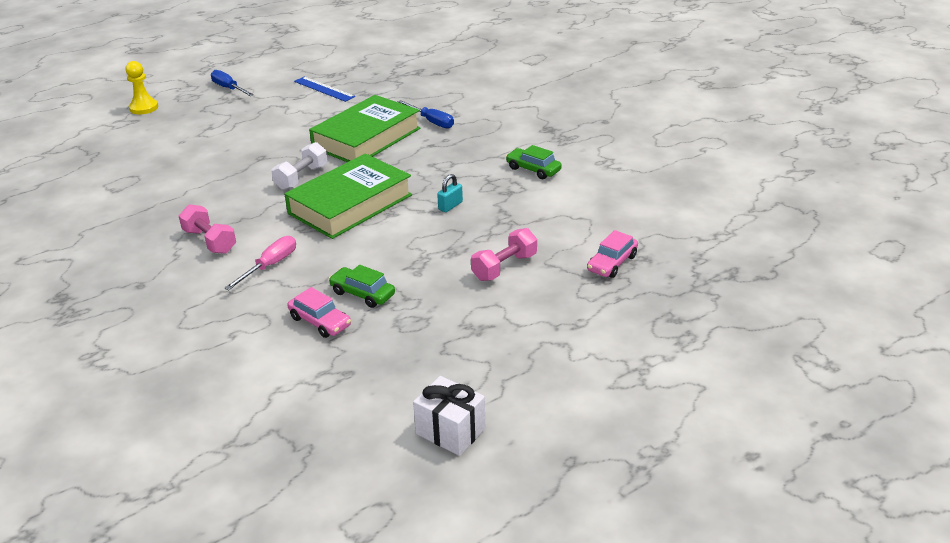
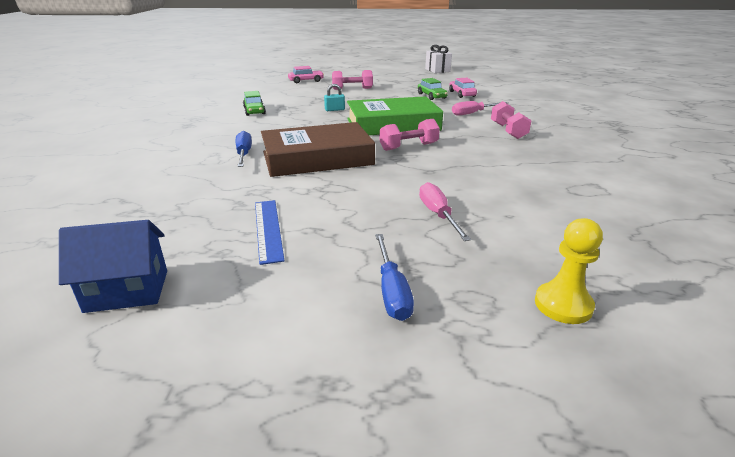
camera: 145 degrees left, 5 degrees down
white dumbbell [271,142,328,190] -> pink dumbbell [380,119,440,151]
green book [309,95,420,162] -> brown book [261,122,375,177]
none -> blue house [59,220,167,313]
none -> pink screwdriver [419,182,471,241]

